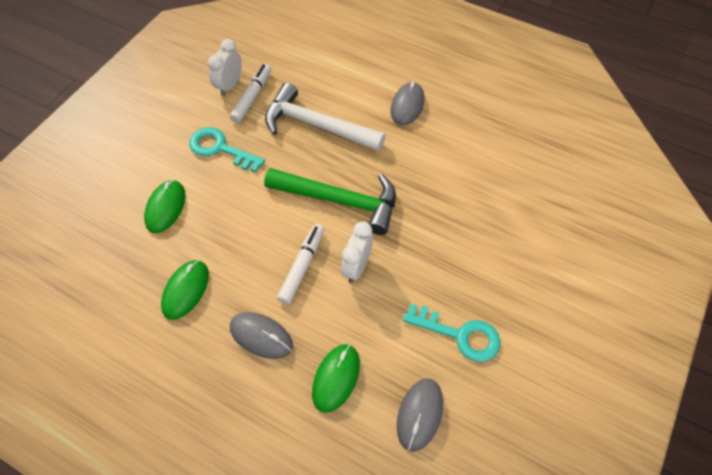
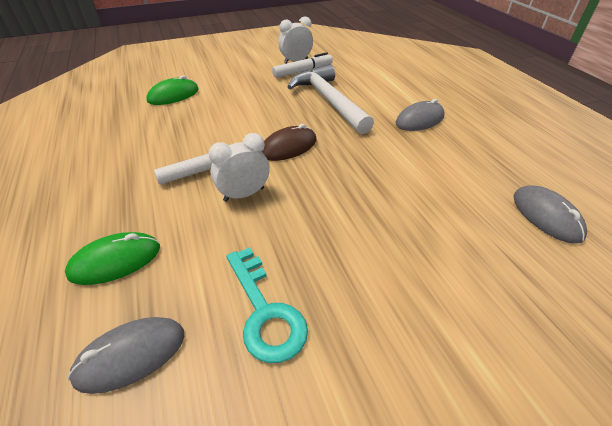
camera: 40 degrees right, 15 degrees down
green mouse [161,260,209,320] -> none
turquoise key [189,127,265,172] -> none
grey mouse [230,312,293,359] -> grey mouse moved to [513,185,587,244]
green hammer [264,168,396,235] -> brown mouse [262,124,316,161]

